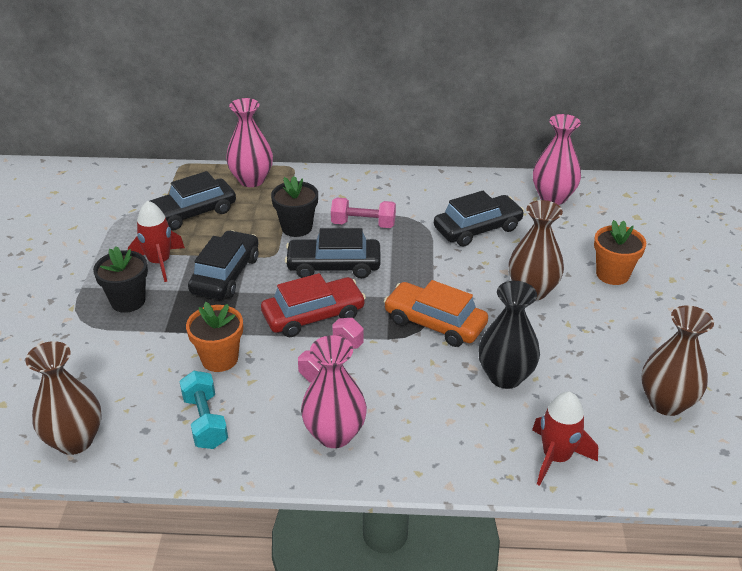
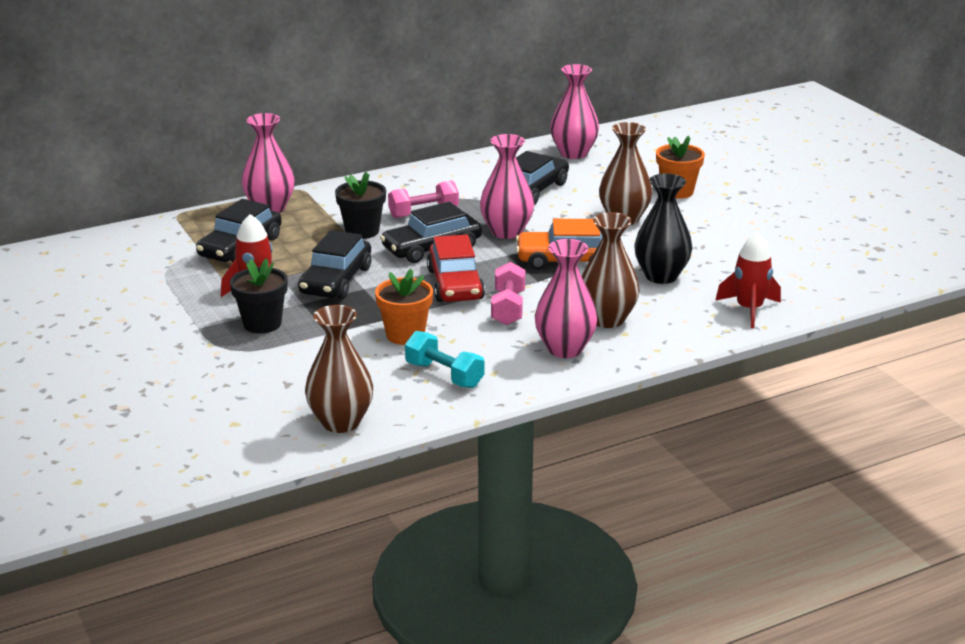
camera: 30 degrees left, 10 degrees down
black car [188,230,258,299] -> black car turned 150 degrees counterclockwise [298,230,371,299]
red car [261,273,366,337] -> red car turned 135 degrees clockwise [427,235,485,302]
brown vase [641,305,714,416] -> brown vase moved to [582,212,639,328]
none -> pink vase [480,134,534,239]

